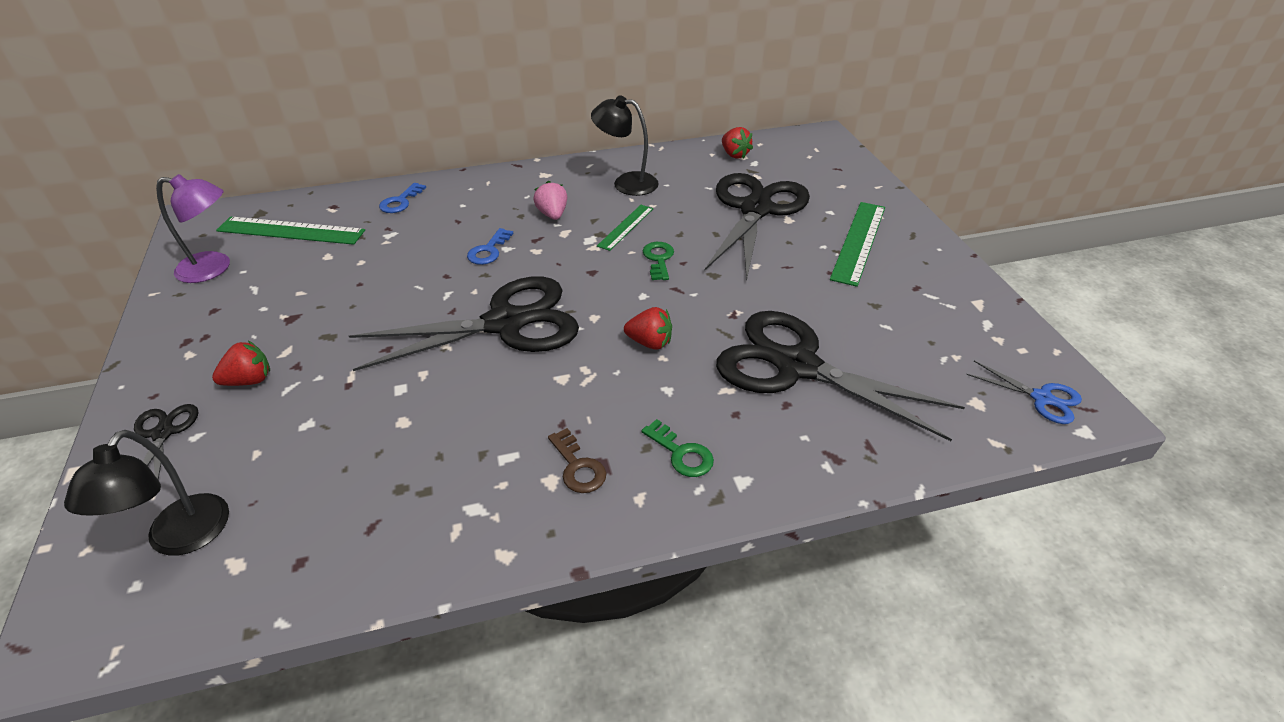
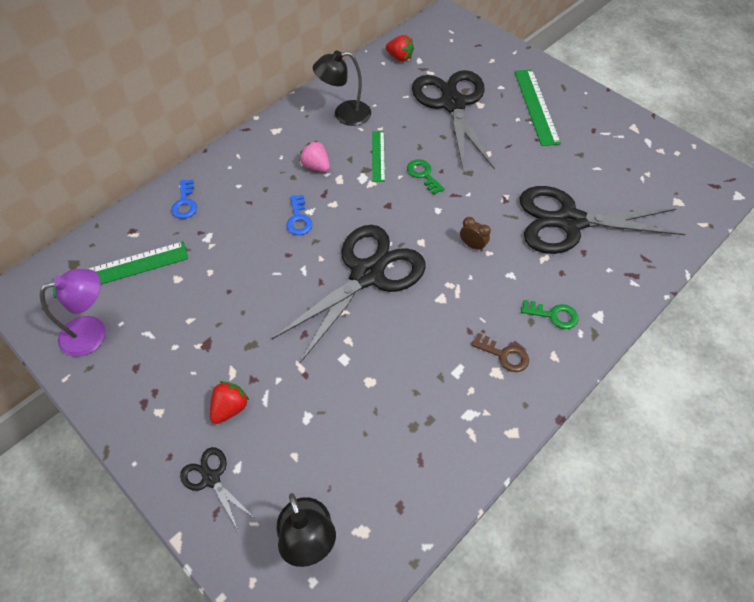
camera: 30 degrees left, 15 degrees up
red strawberry [624,307,672,350] -> brown clock [460,217,491,251]
blue scissors [966,361,1082,424] -> none

